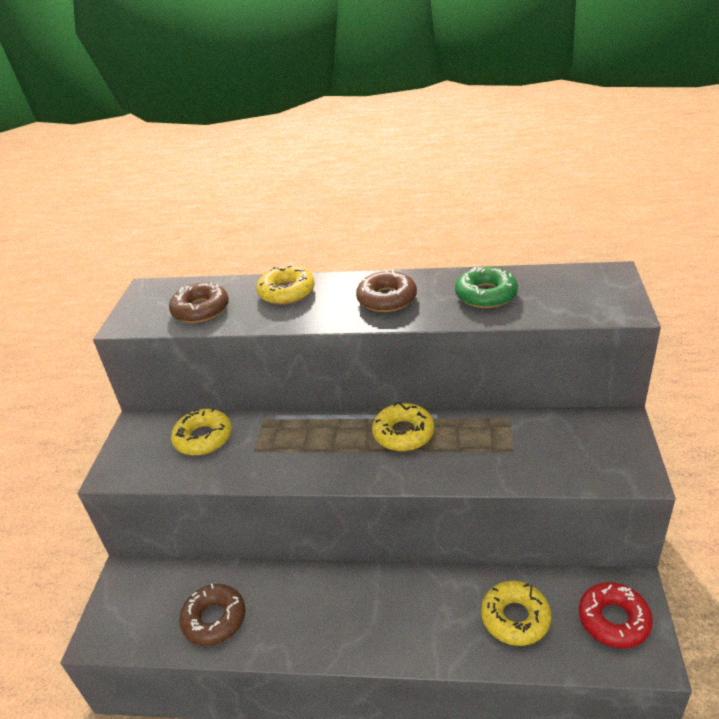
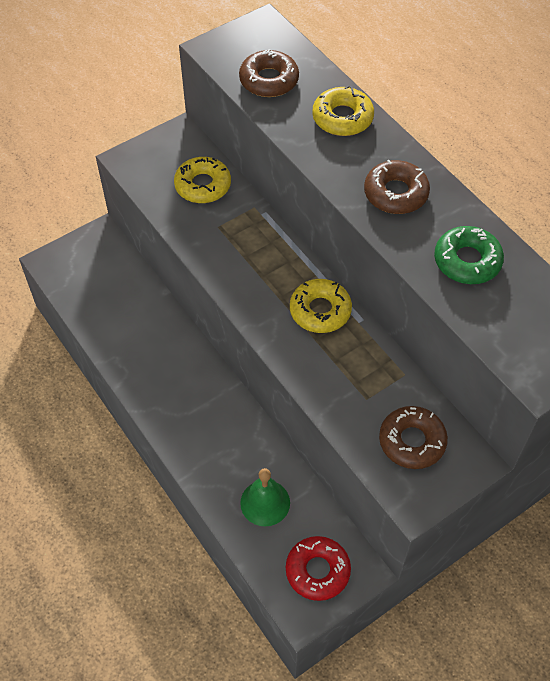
camera: 45 degrees right, 20 degrees up
brown donut [179,583,246,646] -> brown donut moved to [379,406,448,469]
yellow donut [481,581,551,646] -> green bell [240,468,290,527]

